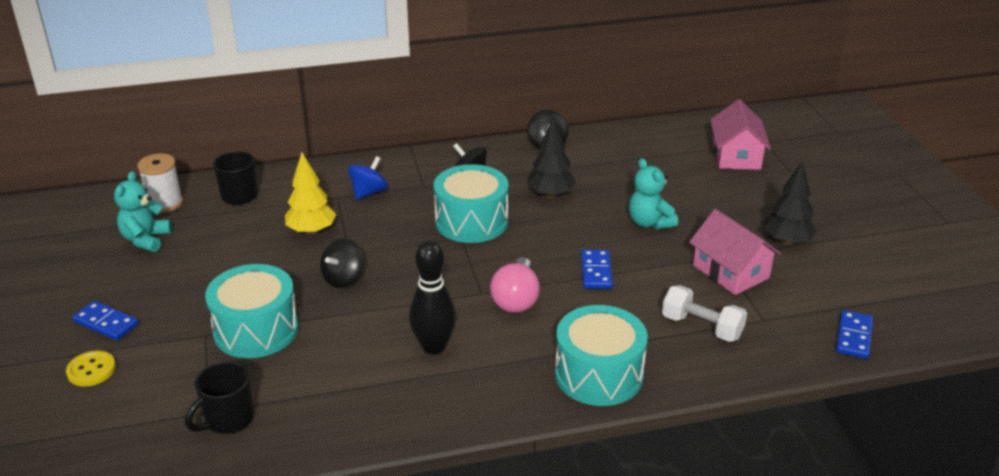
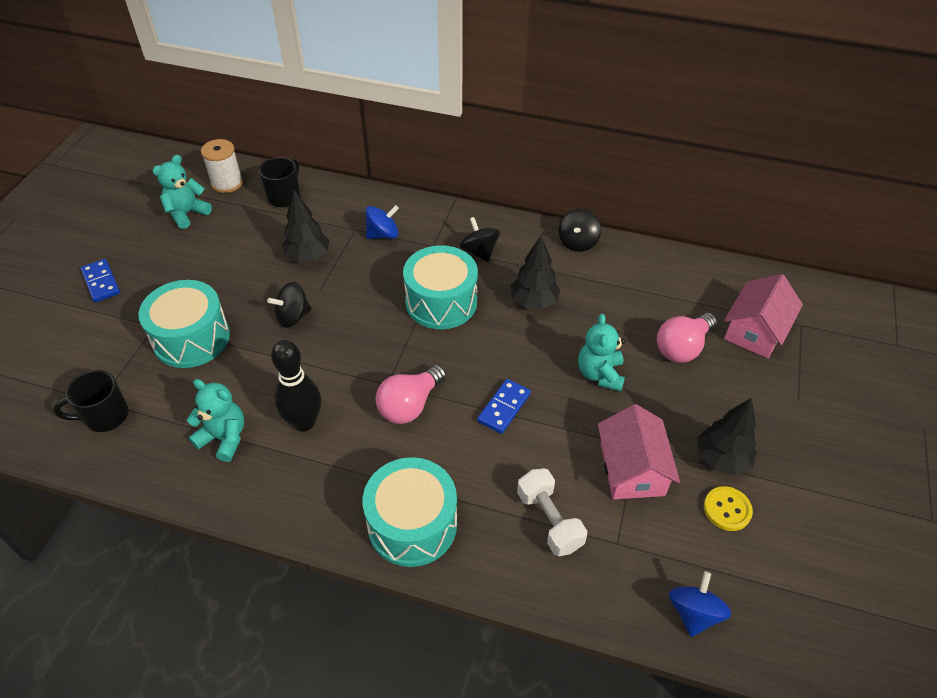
camera: 30 degrees right, 15 degrees up
yellow button [66,350,116,387] -> yellow button moved to [704,486,753,531]
yellow tree [285,152,336,235] -> black tree [281,190,329,262]
blue domino [836,310,873,359] -> blue spinning top [669,571,731,637]
none -> turquoise teddy bear [187,379,244,462]
none -> pink light bulb [657,313,717,363]

